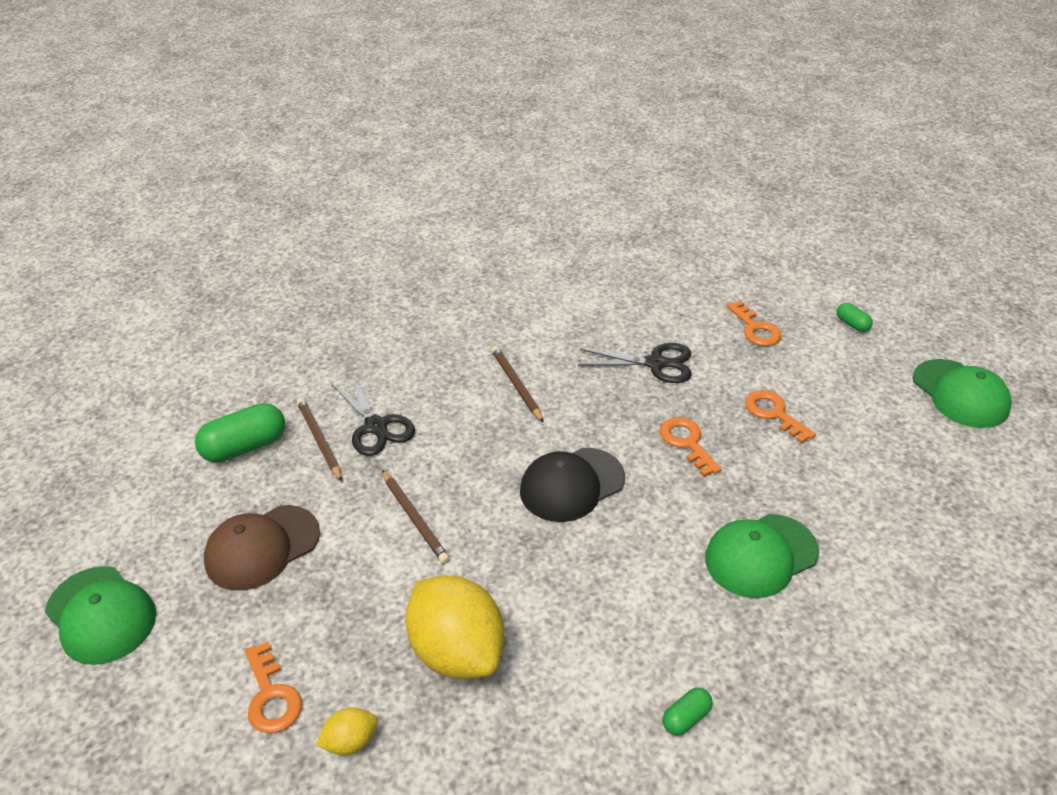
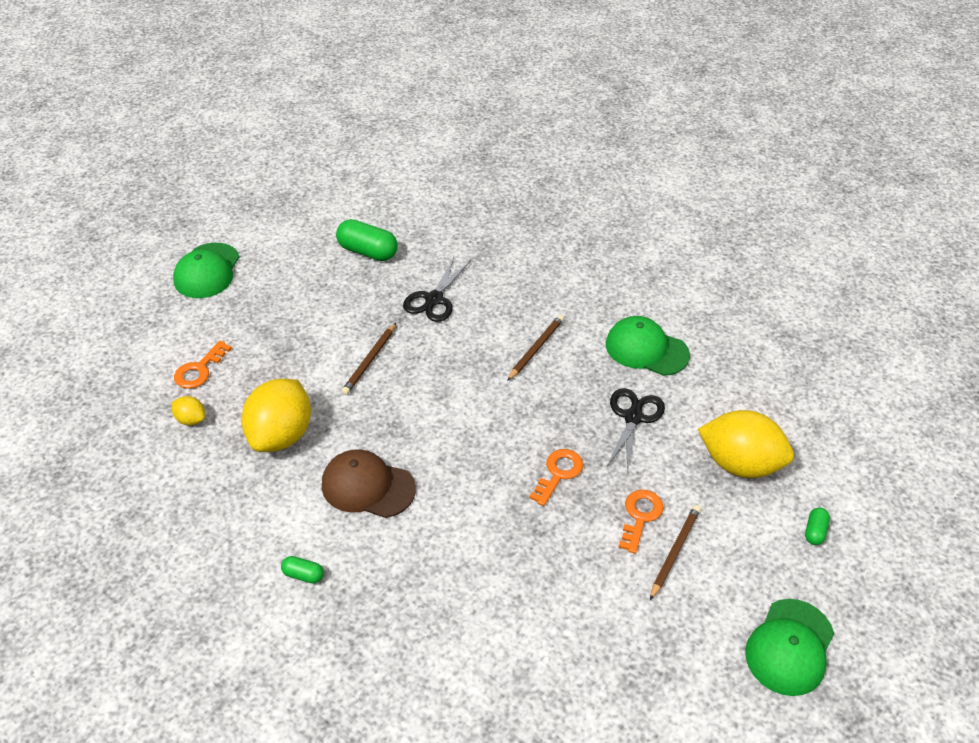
camera: 55 degrees right, 5 degrees up
brown cap [204,505,320,591] -> brown cap moved to [322,449,416,518]
brown pencil [297,398,342,481] -> brown pencil moved to [650,505,701,600]
black cap [520,448,625,522] -> none
black scissors [578,343,692,383] -> black scissors turned 135 degrees counterclockwise [606,388,665,471]
green cap [705,514,819,598] -> green cap moved to [606,316,690,376]
orange key [727,301,782,346] -> yellow lemon [698,410,794,478]

